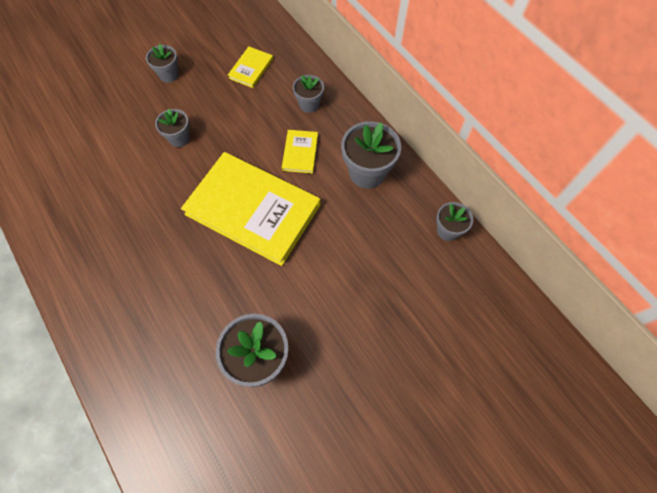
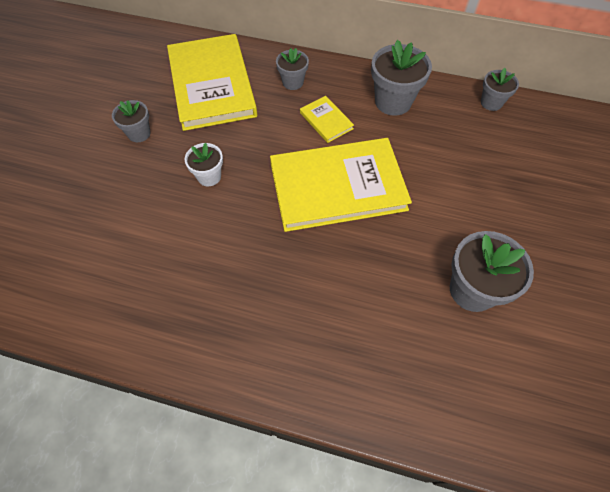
camera: 40 degrees left, 5 degrees down
grey flower pot [155,109,190,147] -> white flower pot [185,143,223,186]
yellow book [228,46,273,88] -> yellow book [167,34,257,131], size x2.34

